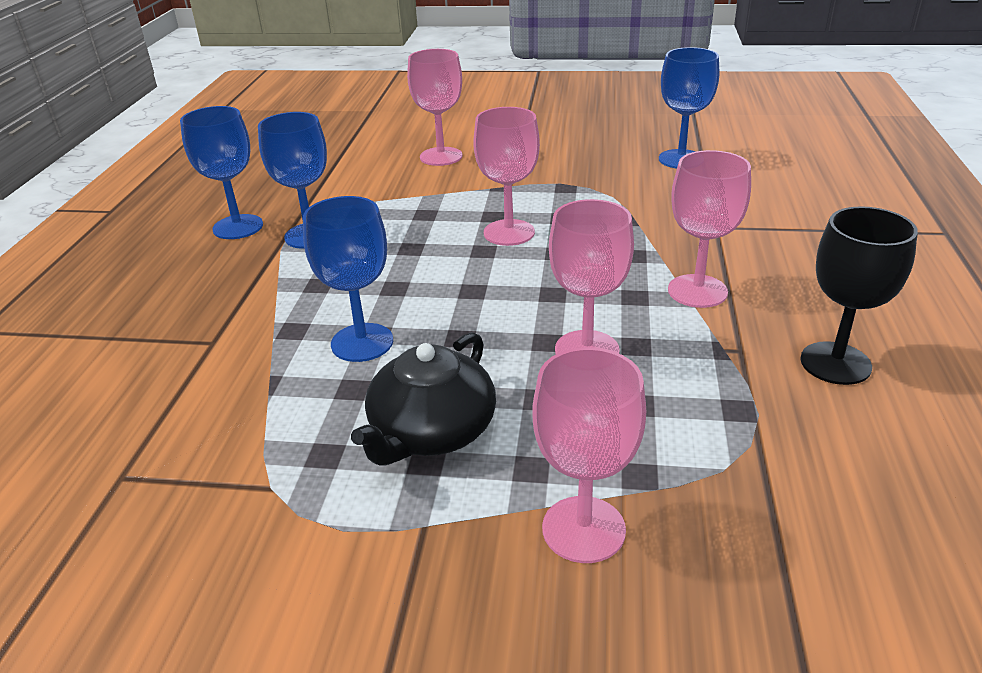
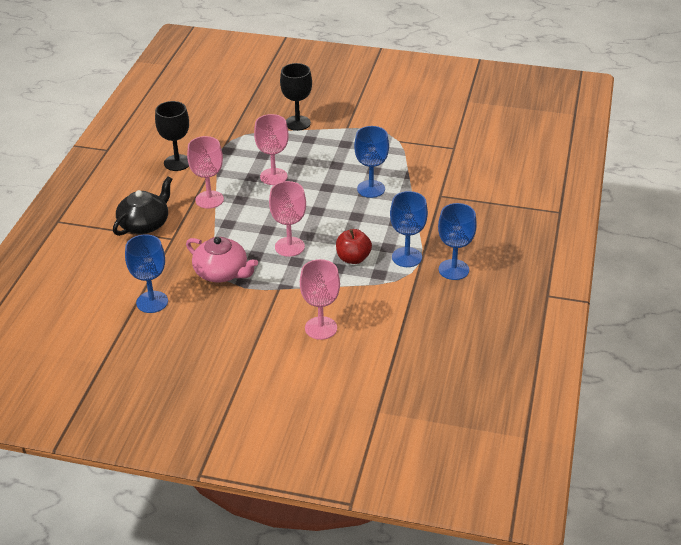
camera: 175 degrees left, 5 degrees up
black teapot [351,332,496,466] -> black teapot moved to [113,176,173,236]
pink goblet [532,347,646,563] -> black goblet [280,63,312,131]
none -> pink teapot [186,237,258,282]
none -> red apple [336,229,372,264]

